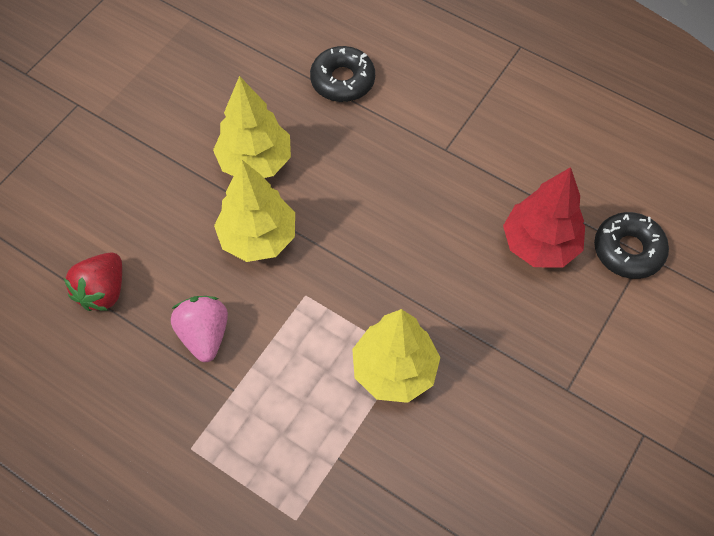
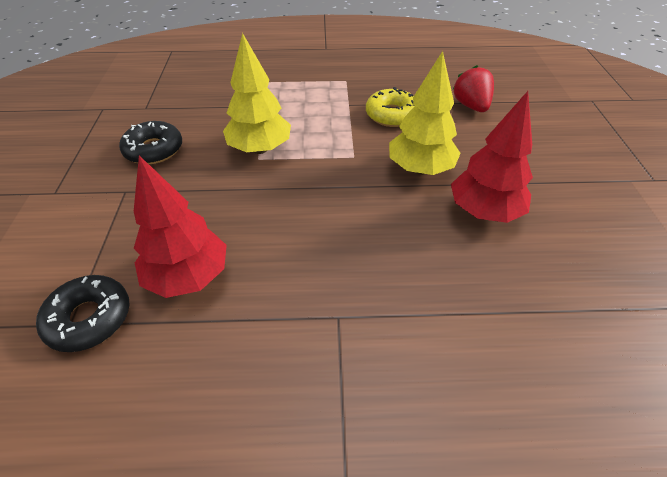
camera: 145 degrees right, 15 degrees down
pink strawberry [171,296,228,362] -> yellow donut [366,87,414,127]
yellow tree [213,76,291,178] -> red tree [451,91,533,223]
black donut [310,46,375,102] -> black donut moved to [119,121,182,164]

